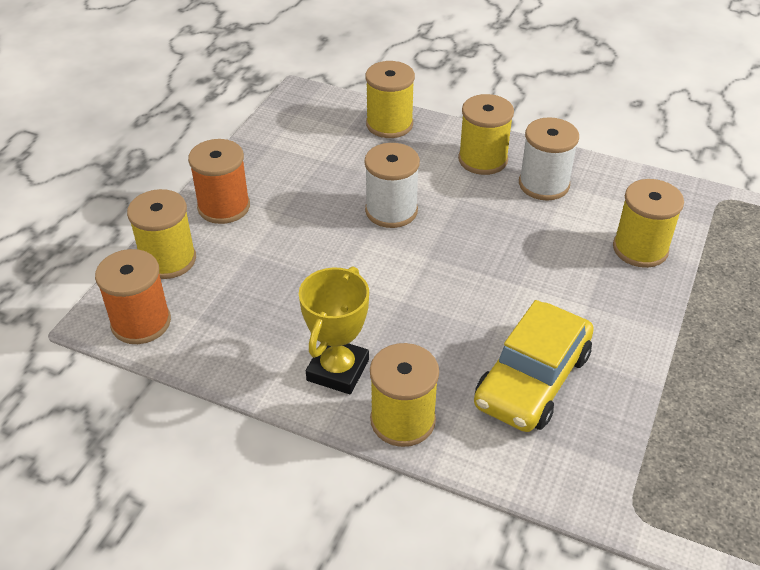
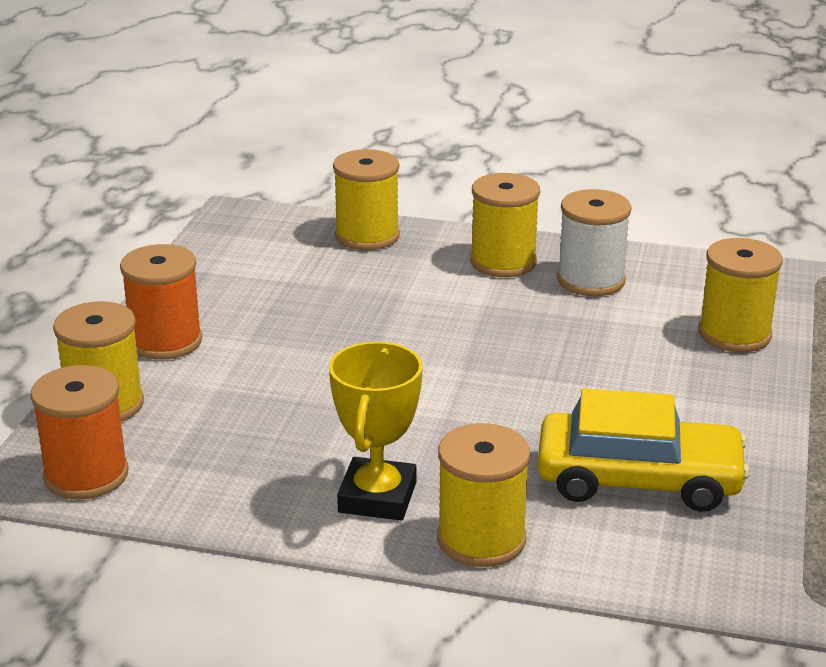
camera: 10 degrees left, 15 degrees down
white spool [364,143,420,228] -> none
yellow car [474,300,594,432] -> yellow car turned 105 degrees counterclockwise [537,388,750,512]

